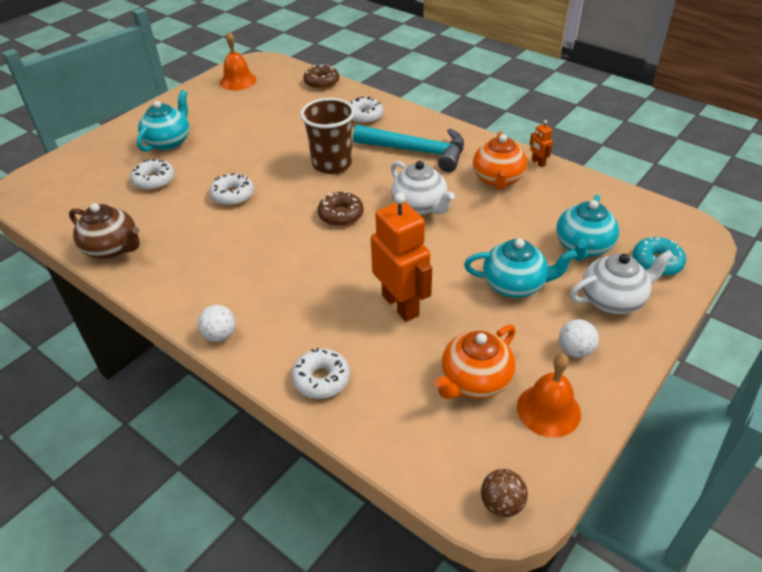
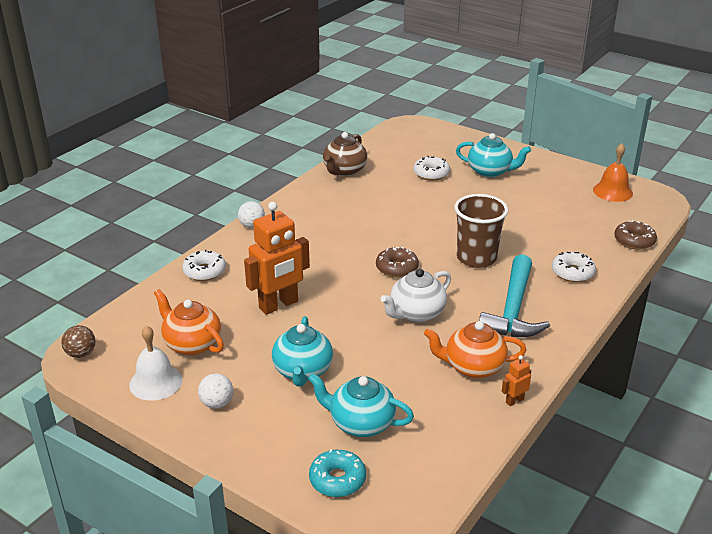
camera: 85 degrees right, 10 degrees down
white donut [209,173,254,206] -> none
orange bell [517,354,581,438] -> white bell [129,325,182,401]
white teapot [570,250,674,314] -> none

